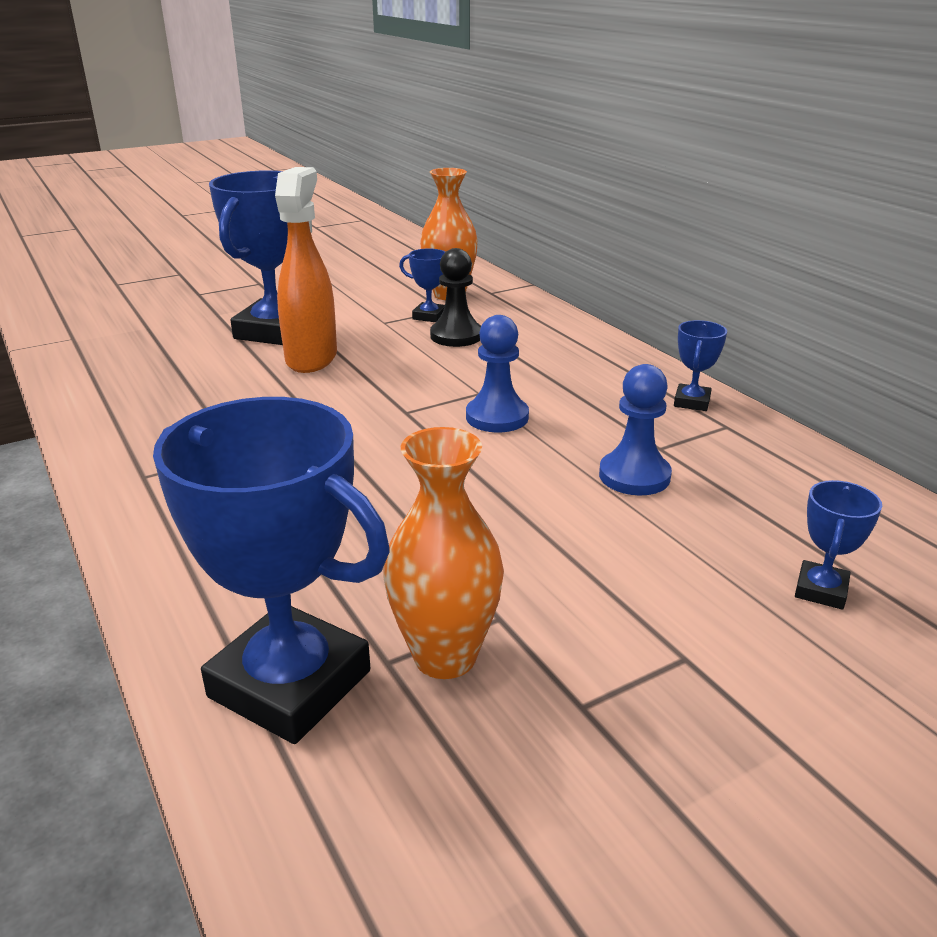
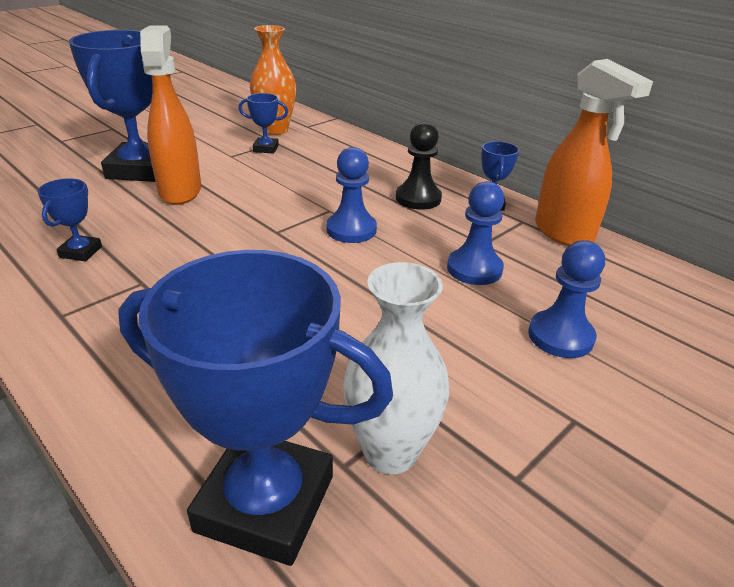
camera: 15 degrees left, 5 degrees up
orange vase [383,427,504,679] -> white vase [343,262,449,474]
black pawn [430,248,481,347] -> black pawn moved to [396,122,442,210]
blue trophy [795,480,882,610] -> blue trophy moved to [37,178,102,262]
none -> blue pawn [528,240,605,358]
none -> orange spray bottle [535,59,653,246]

